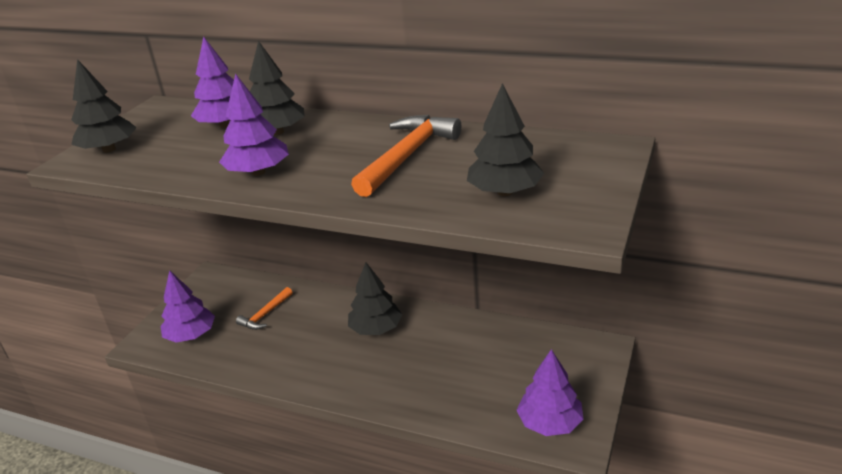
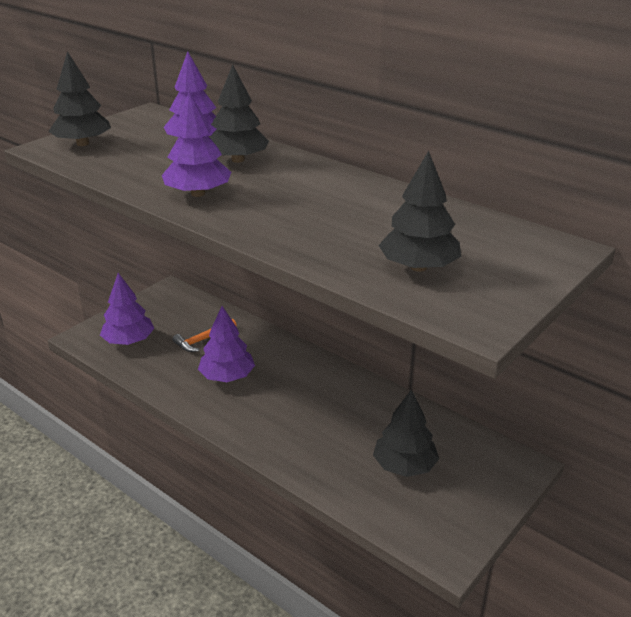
camera: 15 degrees right, 0 degrees up
black tree [348,262,402,335] -> black tree moved to [373,390,439,477]
orange hammer [351,115,461,197] -> none
purple tree [516,349,584,436] -> purple tree moved to [198,306,255,382]

